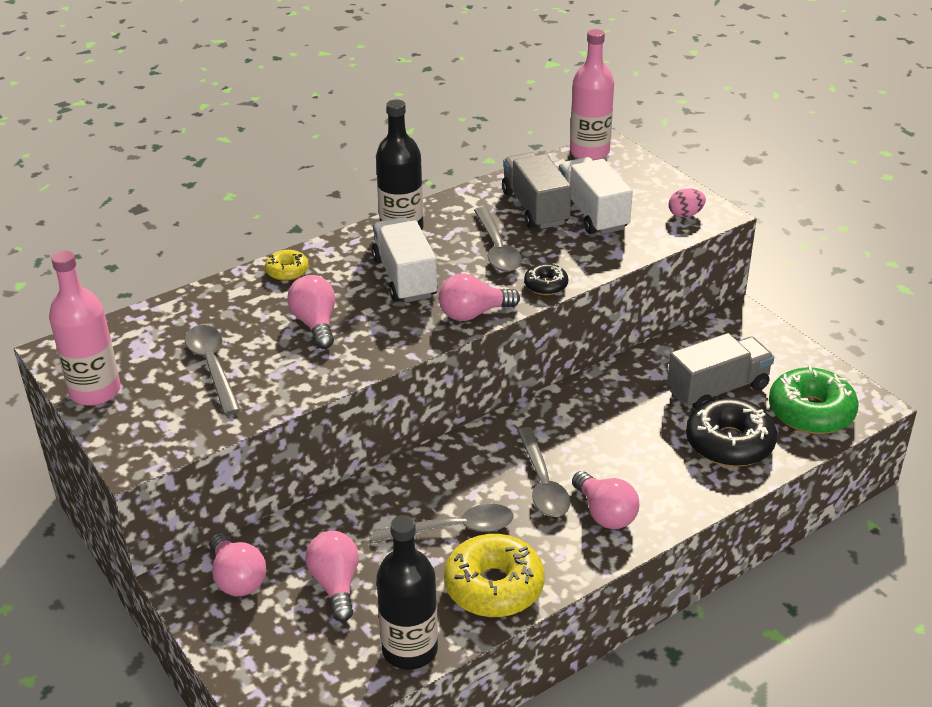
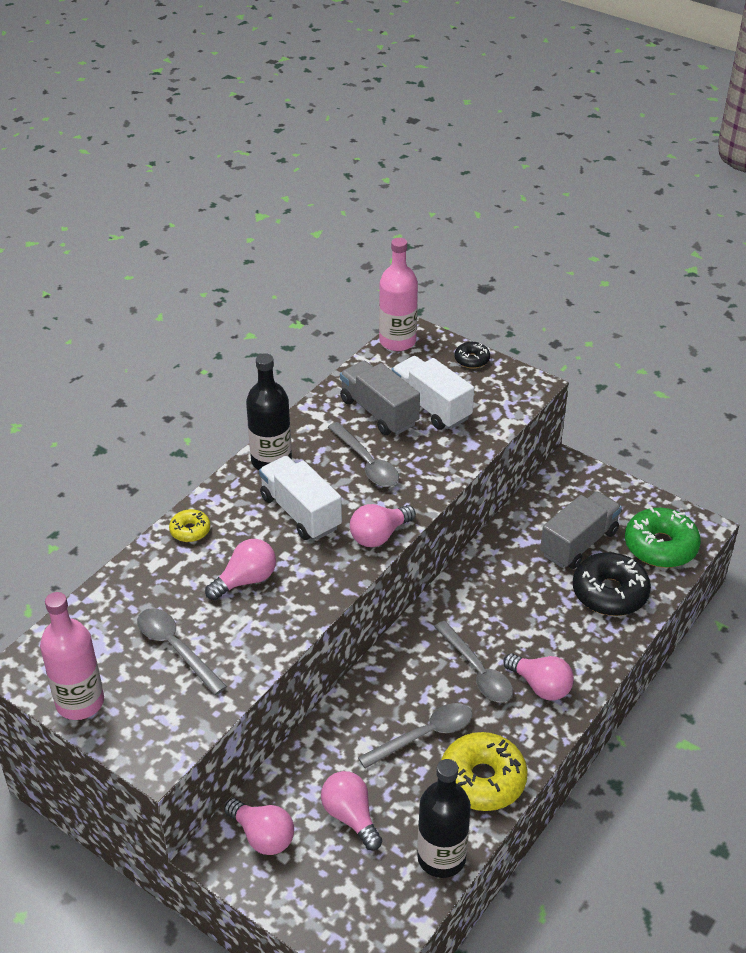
camera: 20 degrees left, 5 degrees up
pink light bulb [287,275,335,349] -> pink light bulb turned 90 degrees clockwise [205,539,276,600]
black donut [524,263,568,295] -> black donut moved to [454,342,490,368]
pink egg [669,188,706,218] -> none

